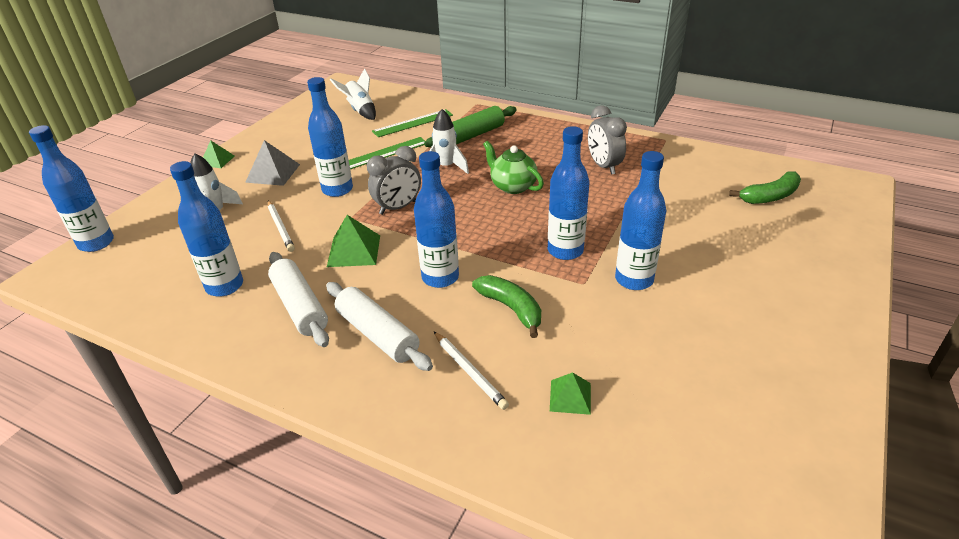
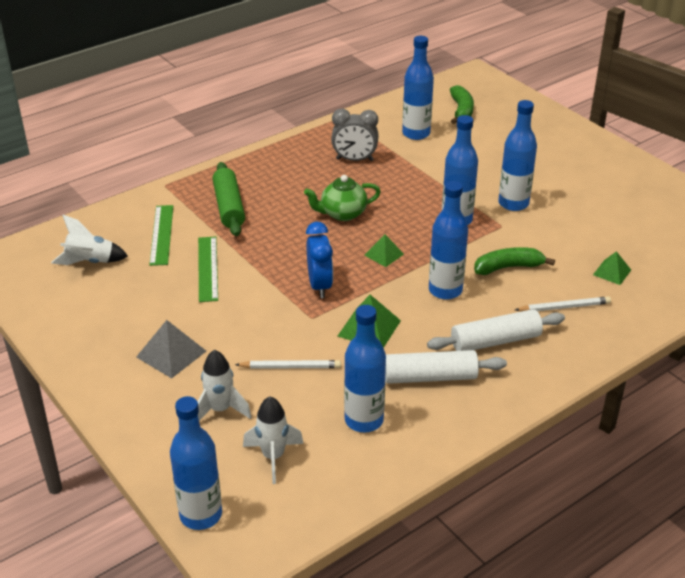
camera: 65 degrees left, 0 degrees up
green pyramid [203,140,235,168] -> green pyramid moved to [364,234,404,267]
blue bottle [307,77,353,197] -> blue bottle moved to [402,36,434,140]
grey clock [367,146,421,215] -> blue clock [306,222,333,298]
white rocket [430,109,469,174] -> white rocket moved to [243,396,304,484]

